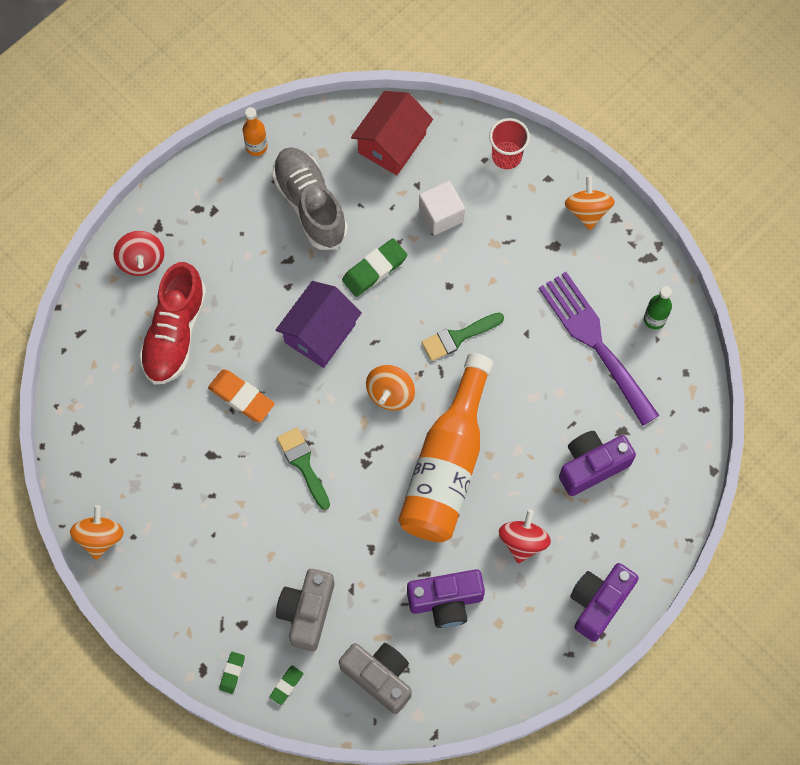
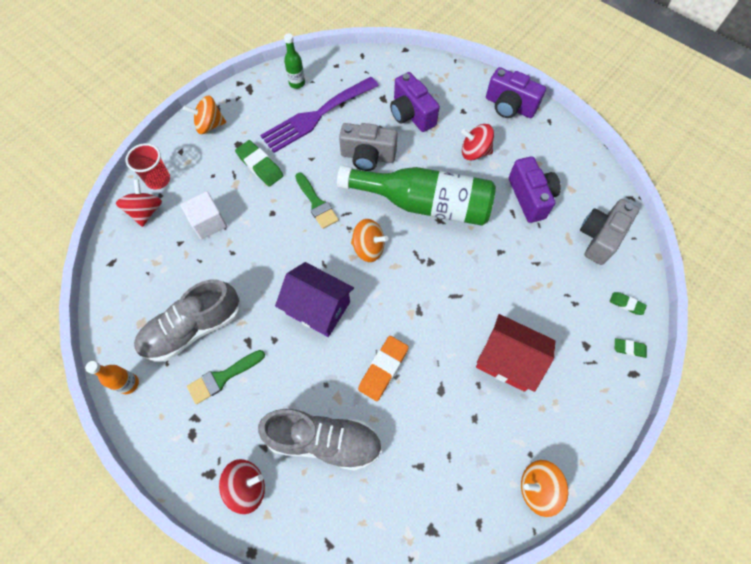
camera: 95 degrees left, 5 degrees down
red shoe [139,262,207,385] -> grey shoe [258,409,382,471]
grey camera [276,569,334,651] -> grey camera moved to [339,123,398,171]
green brush [277,427,330,510] -> green brush moved to [187,350,265,404]
green eraser [342,238,408,297] -> green eraser moved to [235,140,283,187]
red house [351,91,433,175] -> red house moved to [476,314,555,392]
orange bottle [398,353,493,542] -> green bottle [337,165,496,226]
none -> red spinning top [116,179,162,227]

